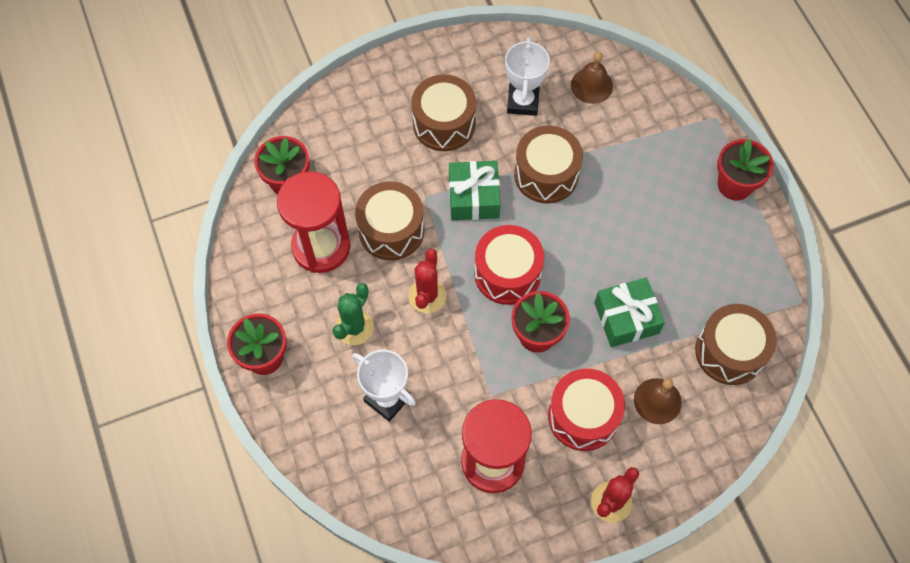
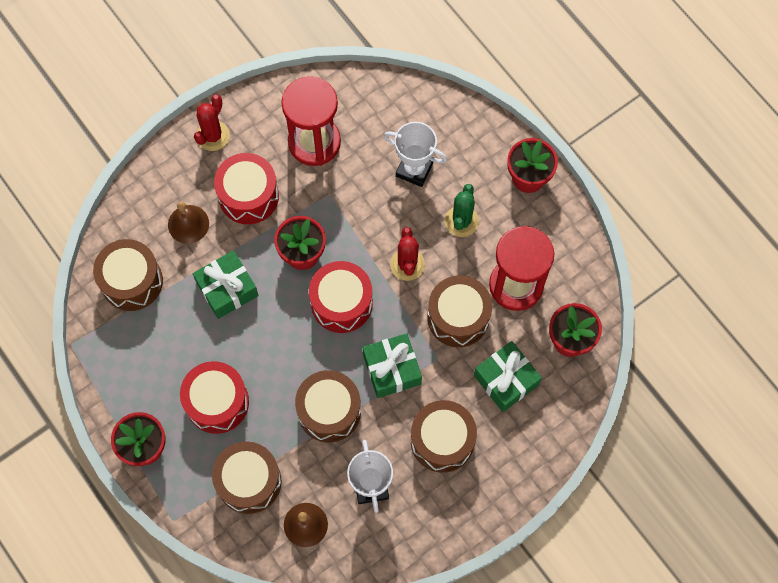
camera: 165 degrees right, 5 degrees up
none -> red drum [180,361,249,434]
none -> brown drum [212,441,281,514]
none -> green gift [474,341,542,412]

